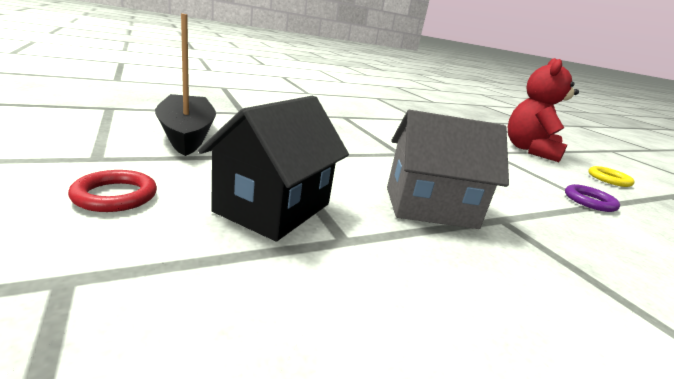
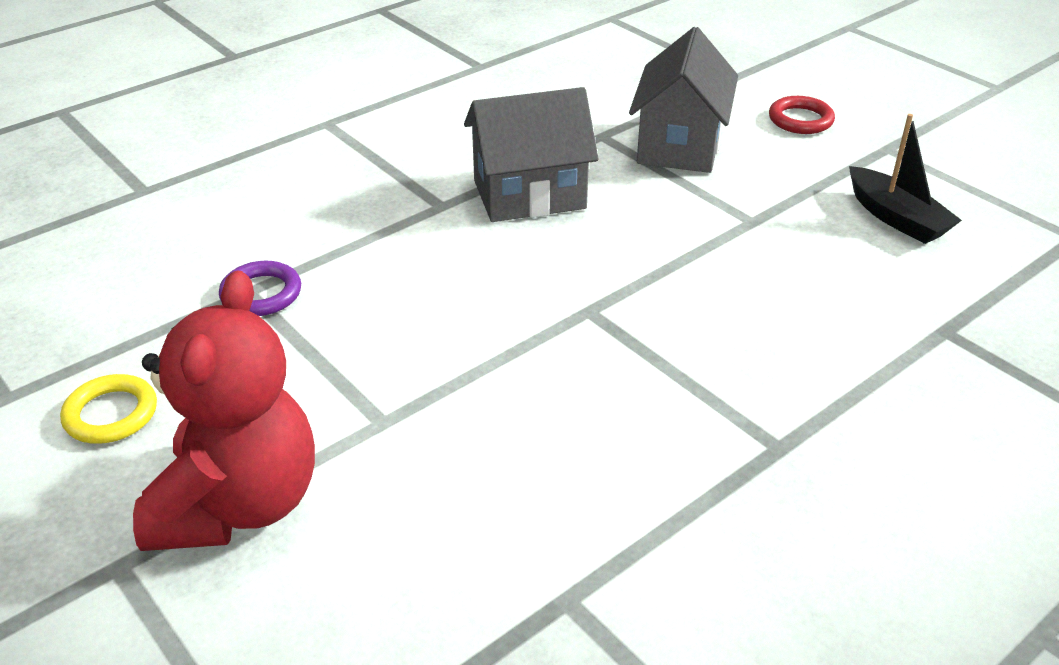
camera: 170 degrees right, 15 degrees up
black boat [155,14,216,156] -> black boat [849,114,962,244], size x0.66
black house [198,96,349,241] -> grey house [629,27,738,173]

